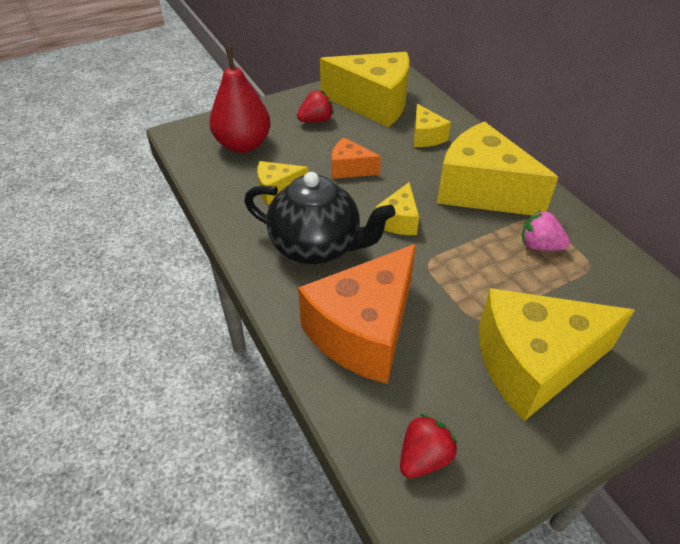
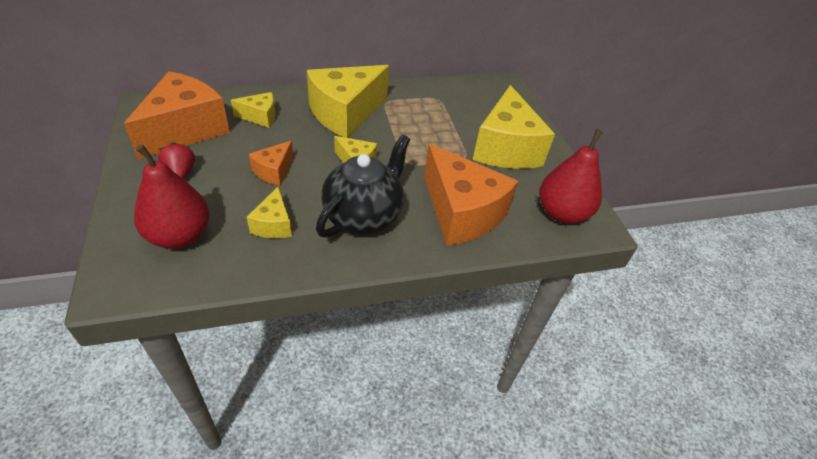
camera: 80 degrees left, 0 degrees up
yellow cheese [320,52,409,127] -> orange cheese [124,71,230,159]
red strawberry [400,414,458,478] -> red pear [539,129,603,224]
pink strawberry [522,210,570,251] -> none

